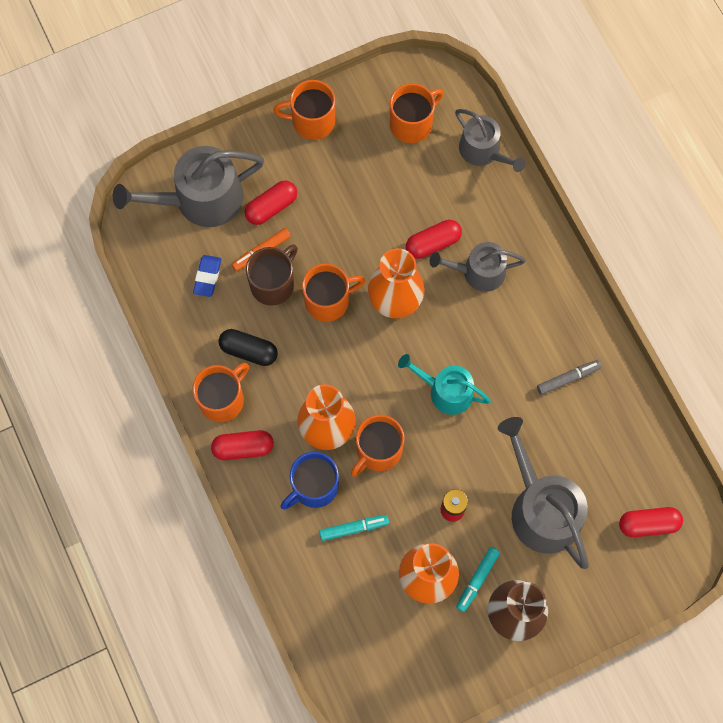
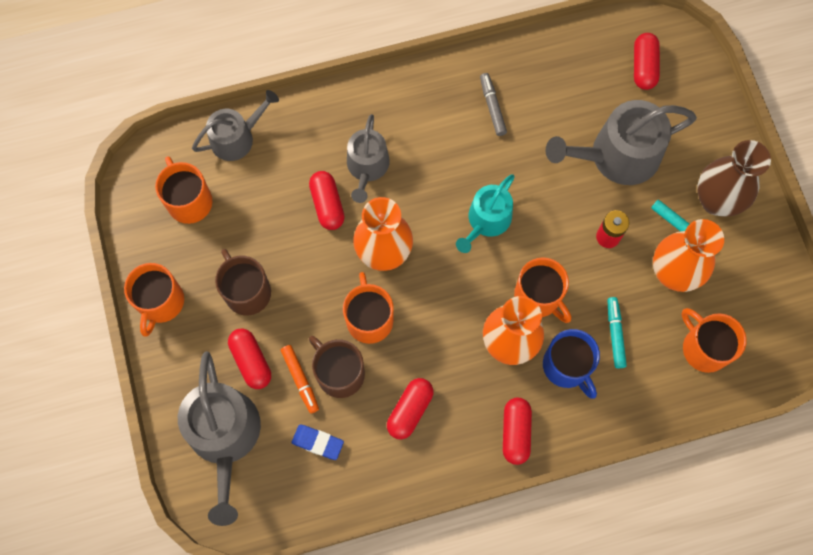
camera: 80 degrees left, 0 degrees up
orange mug [193,363,249,422] -> orange mug moved to [681,308,747,373]
black capsule [219,329,278,366] -> red capsule [387,378,434,440]
none -> brown mug [215,249,271,316]

